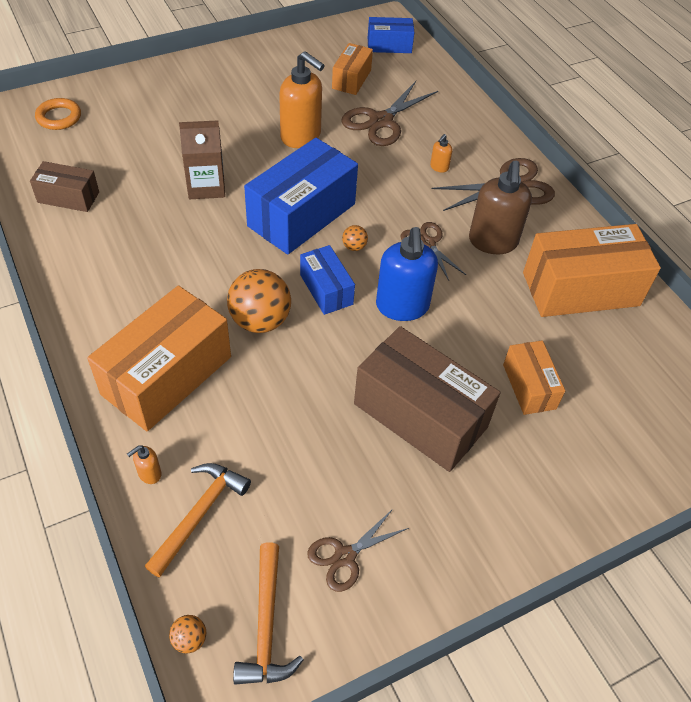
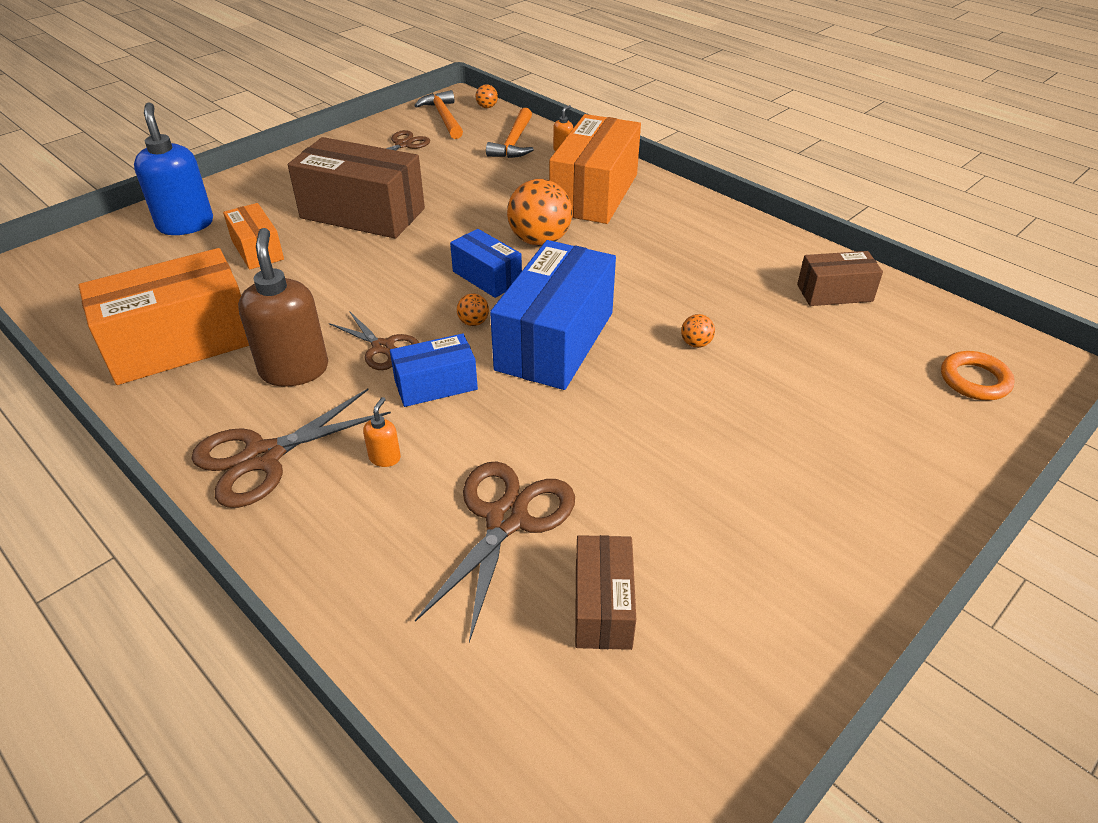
camera: 165 degrees right, 10 degrees down
brown carton [179,121,225,199] -> orange ball [681,314,715,348]
orange soap dispenser [279,51,325,148] -> none
orange box [332,43,373,95] -> brown box [575,535,636,650]
blue box [368,17,414,53] -> blue box moved to [390,334,478,407]
blue soap dispenser [376,227,438,321] -> blue soap dispenser moved to [134,102,213,235]

